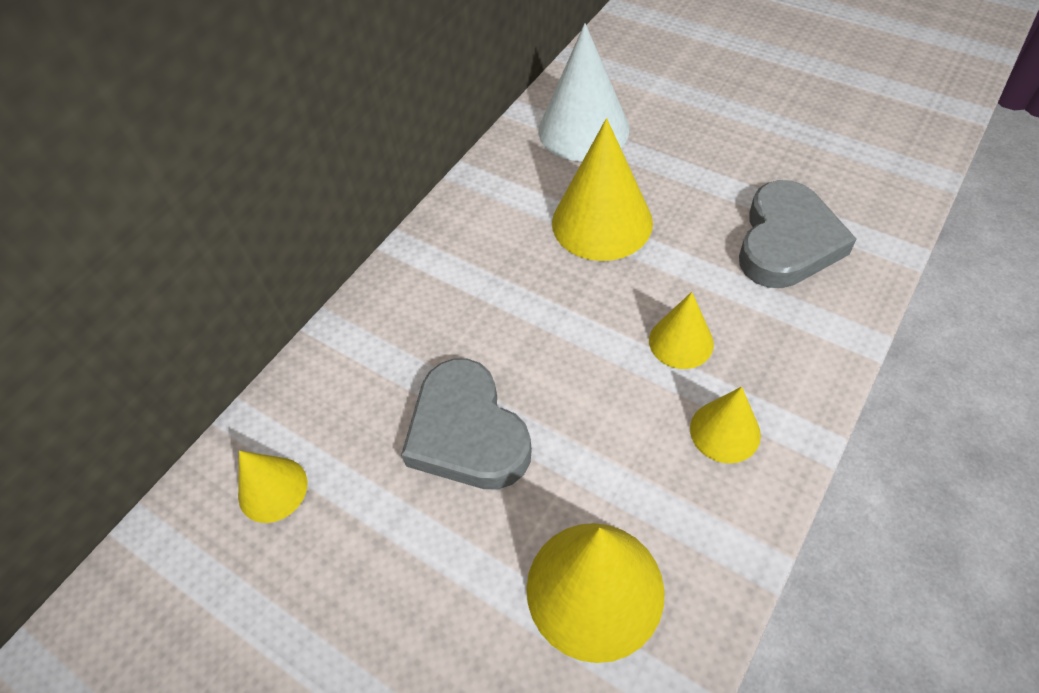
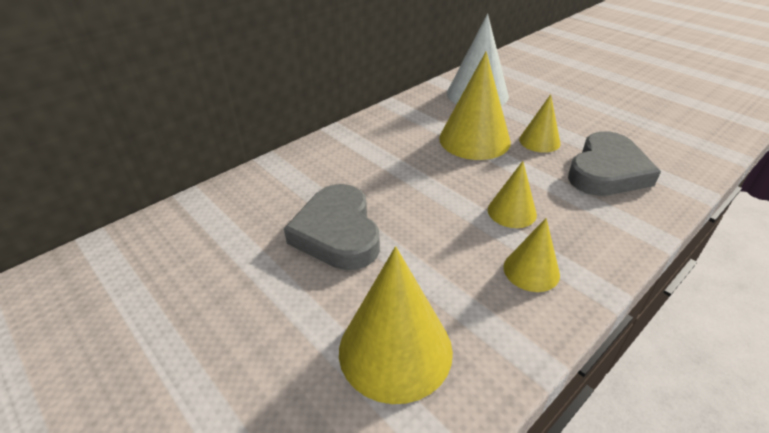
camera: 10 degrees right, 15 degrees down
yellow cone [238,451,307,523] -> yellow cone moved to [519,94,561,153]

